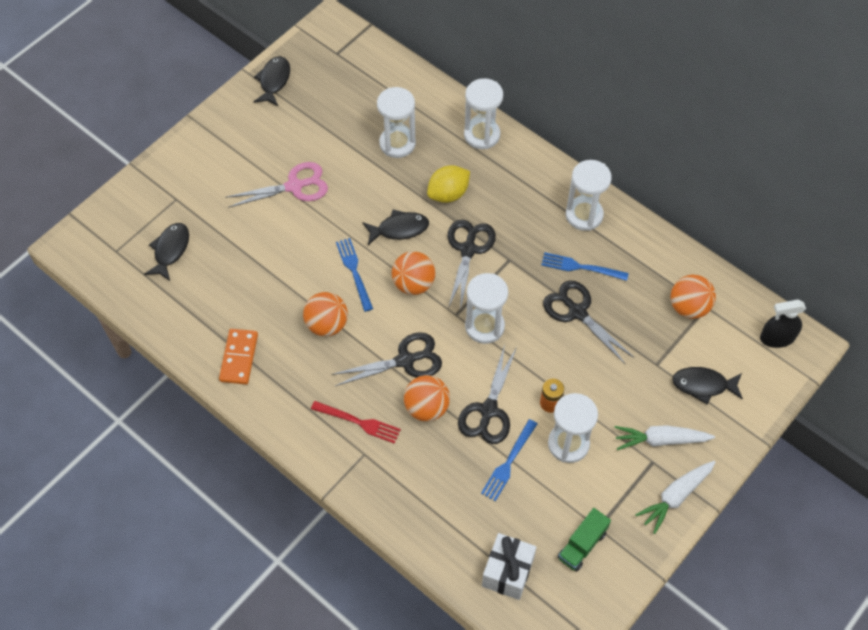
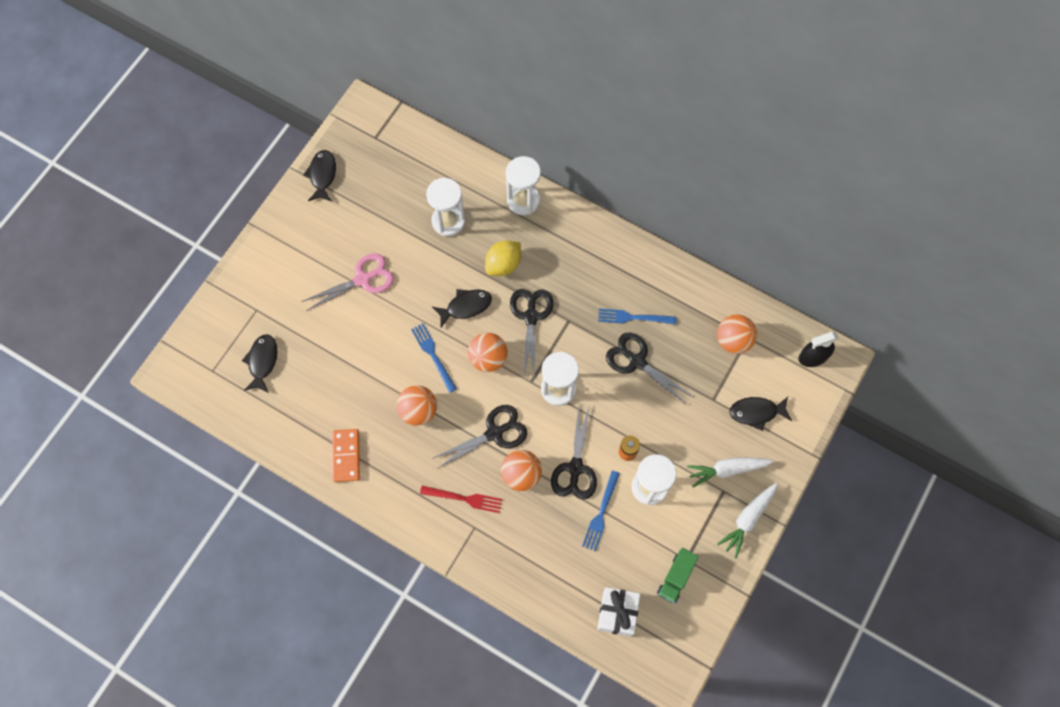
camera: 10 degrees left, 10 degrees up
white hourglass [566,160,612,231] -> none

